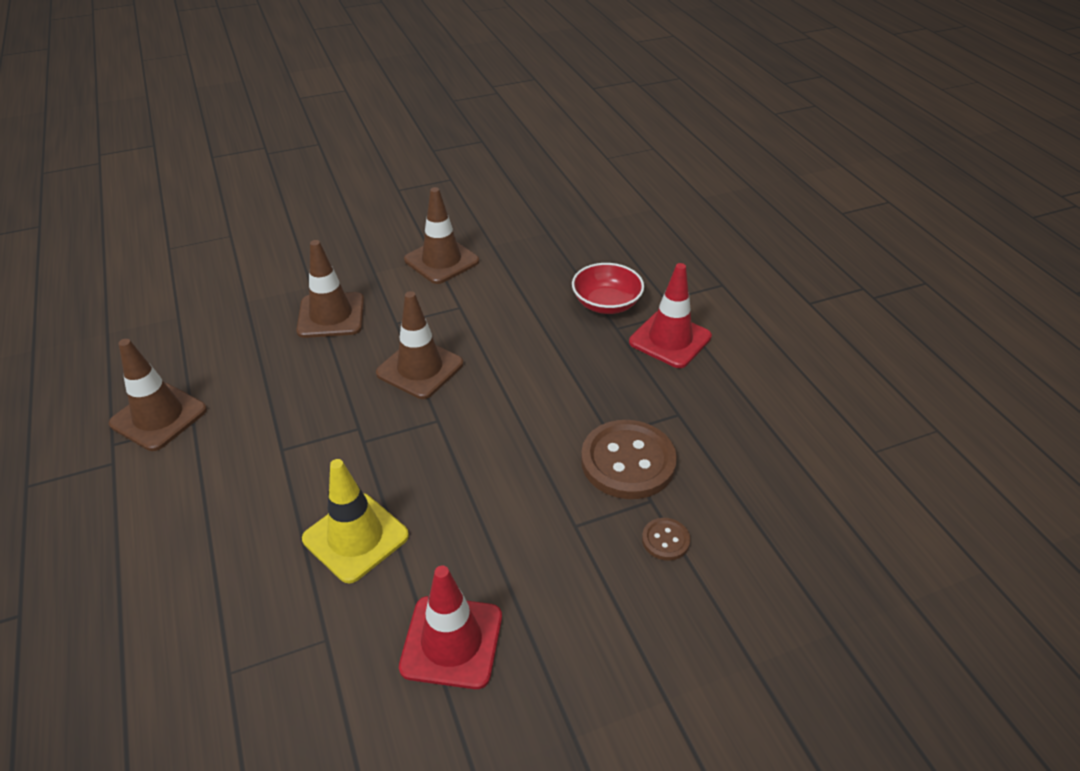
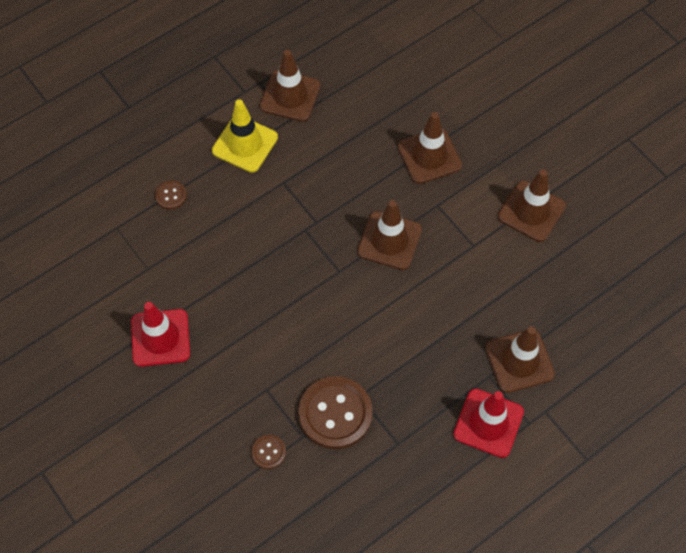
camera: 75 degrees right, 20 degrees up
yellow traffic cone [302,459,409,584] -> yellow traffic cone moved to [212,99,278,173]
red bowl [572,263,644,314] -> brown traffic cone [485,326,555,393]
none -> brown button [155,181,187,210]

